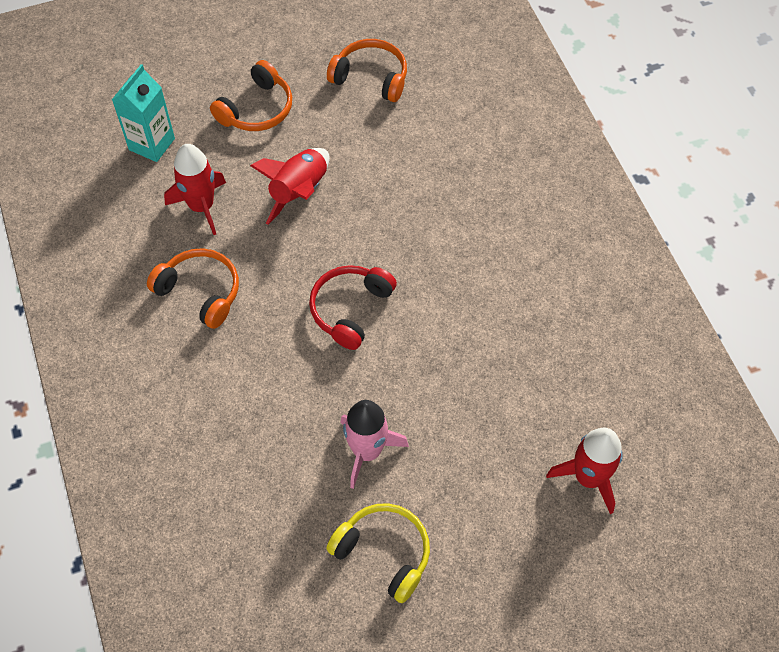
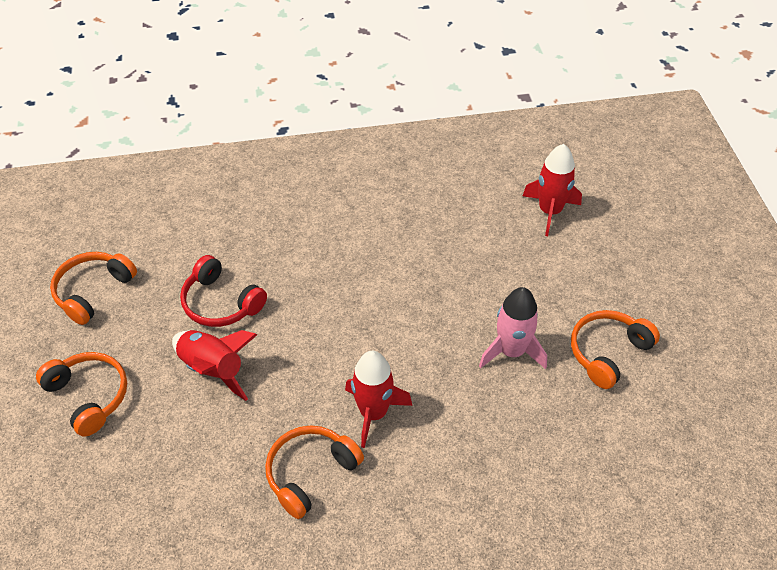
camera: 80 degrees left, 10 degrees down
turquoise carton [112,64,175,162] -> none
red rocket [164,144,226,235] -> red rocket moved to [345,351,412,448]
red headphones [309,265,397,350] -> red headphones moved to [180,255,267,327]
yellow headphones [326,503,430,603] -> orange headphones [571,310,660,389]

